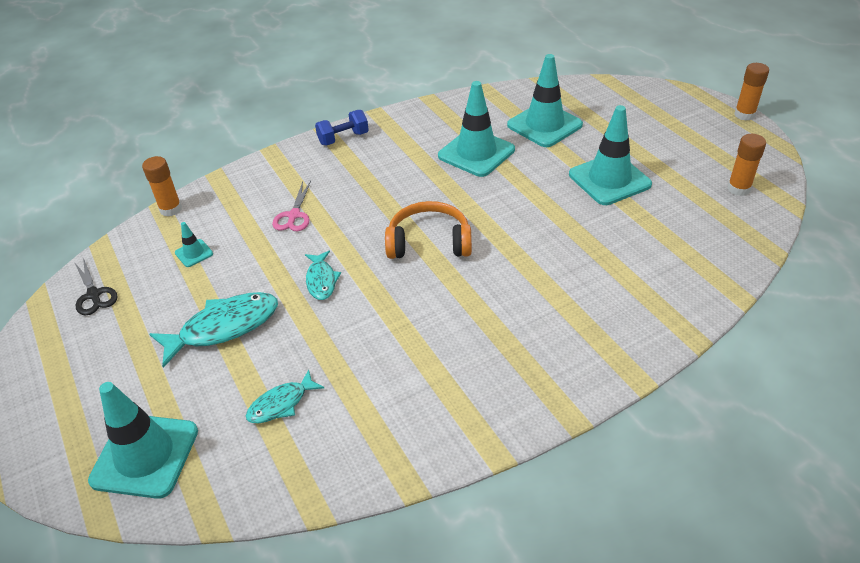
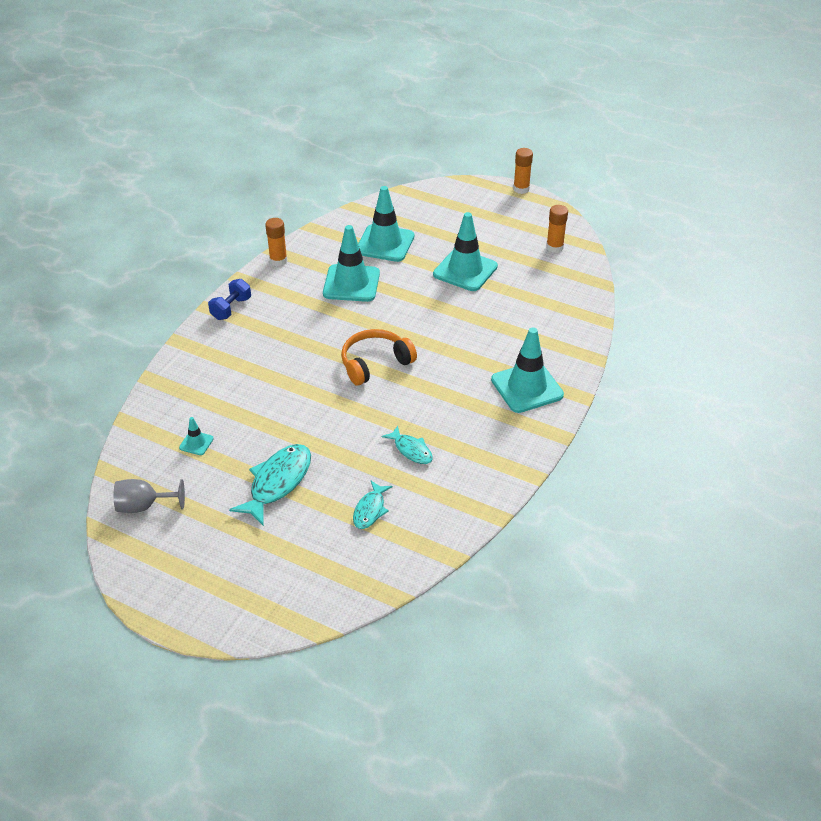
camera: 35 degrees left, 0 degrees up
black scissors [74,258,118,315] -> grey goblet [114,479,185,513]
turquoise traffic cone [88,382,198,499] -> turquoise traffic cone moved to [491,327,564,413]
orange glue stick [142,156,182,217] -> orange glue stick moved to [265,218,287,266]
pink scissors [272,181,311,231] -> none
turquoise fish [305,250,341,300] -> turquoise fish moved to [381,426,433,464]

